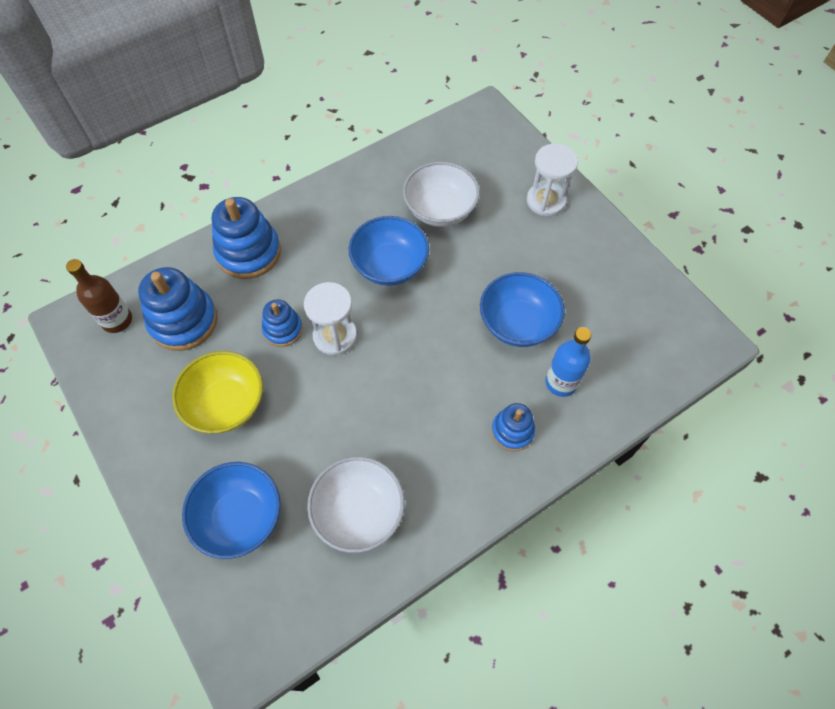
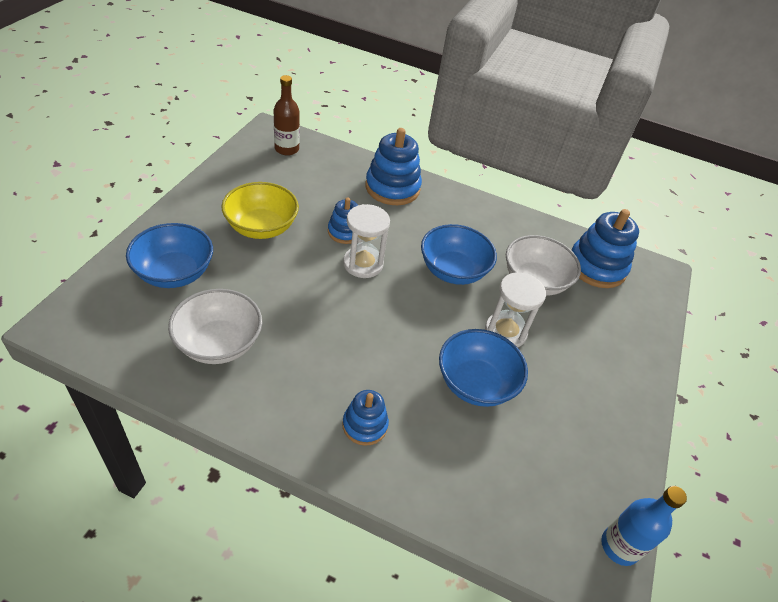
camera: 50 degrees right, 15 degrees down
blue stacking toy [138,267,218,351] -> blue stacking toy moved to [571,209,639,288]
white hourglass [527,144,578,216] -> white hourglass moved to [485,272,546,348]
blue bottle [545,327,591,397] -> blue bottle moved to [601,486,687,566]

